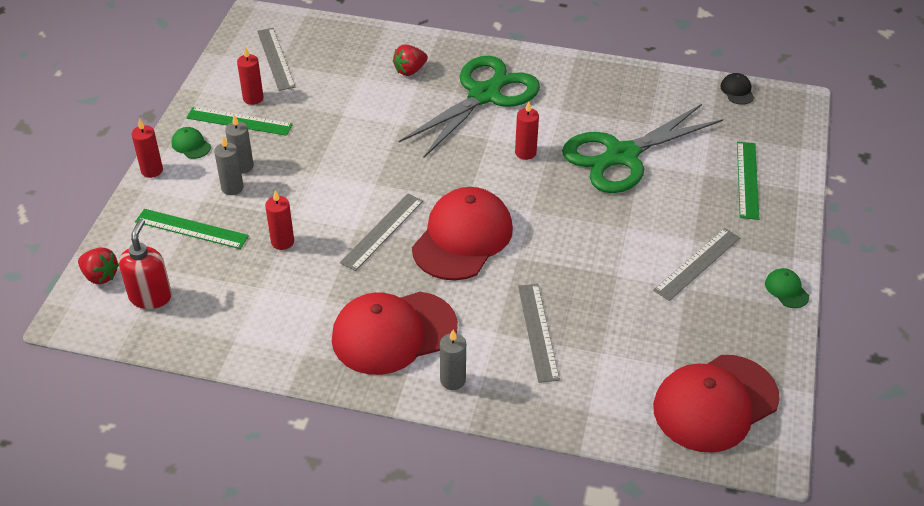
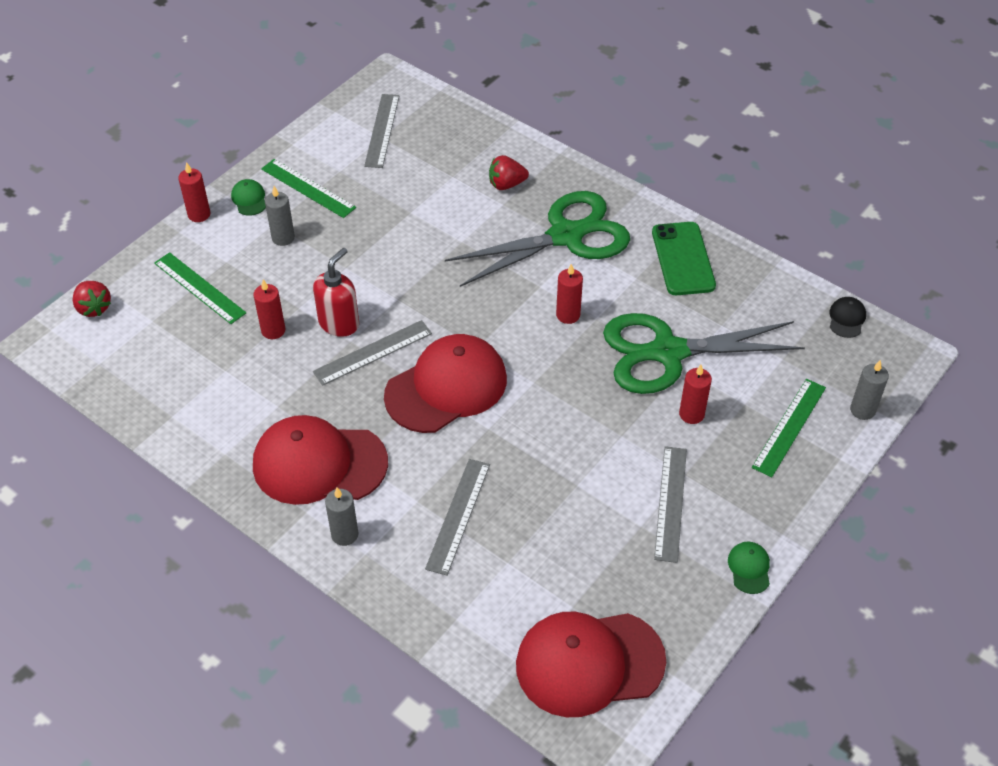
camera: 25 degrees right, 5 degrees up
red soap dispenser [119,219,172,309] -> red soap dispenser moved to [313,248,359,337]
grey candle [214,136,244,195] -> grey candle moved to [850,360,889,420]
red candle [237,46,264,105] -> red candle moved to [679,365,712,424]
grey ruler [653,228,740,301] -> grey ruler turned 60 degrees counterclockwise [654,446,687,563]
none -> green phone [652,222,716,295]

